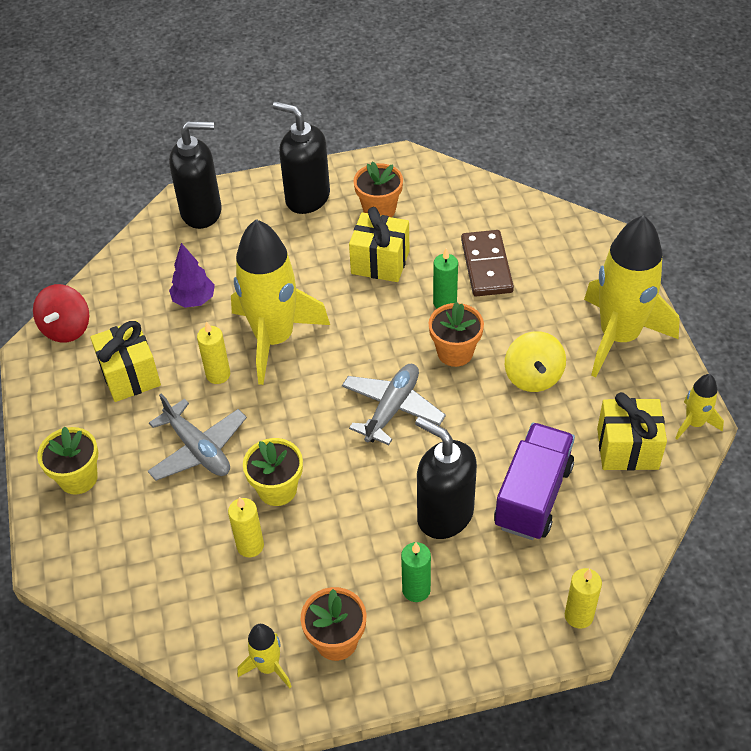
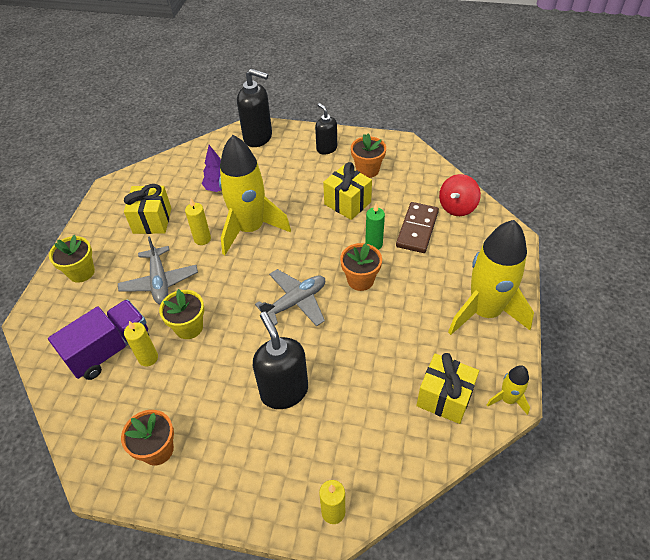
camera: 25 degrees right, 0 degrees up
red spinning top [33,284,89,343] -> red spinning top moved to [439,174,481,216]
yellow rocket [237,624,292,688] -> none
black soap dispenser [273,101,330,214] -> black soap dispenser [315,103,337,155], size x0.62
green candle [401,542,431,602] -> none
purple truck [494,423,575,540] -> purple truck moved to [48,299,149,380]
yellow spinning top [505,331,566,392] -> none

